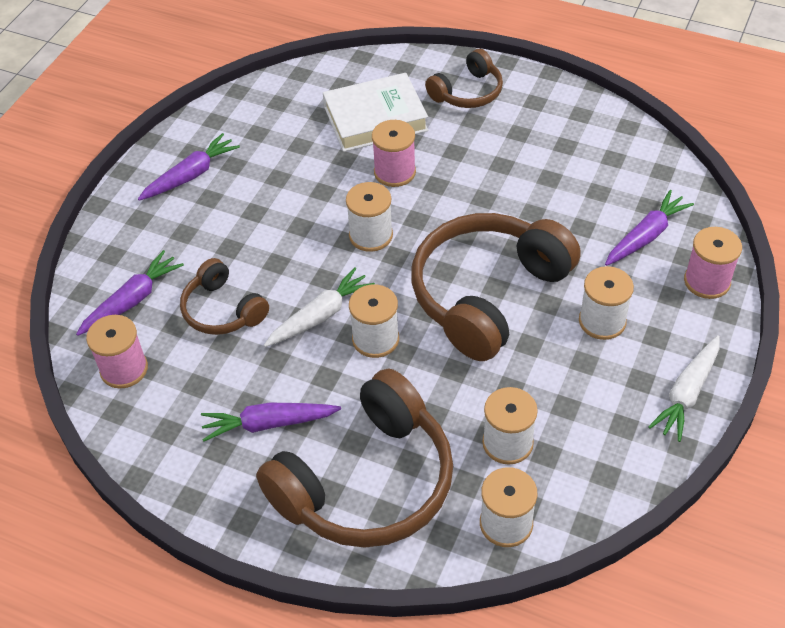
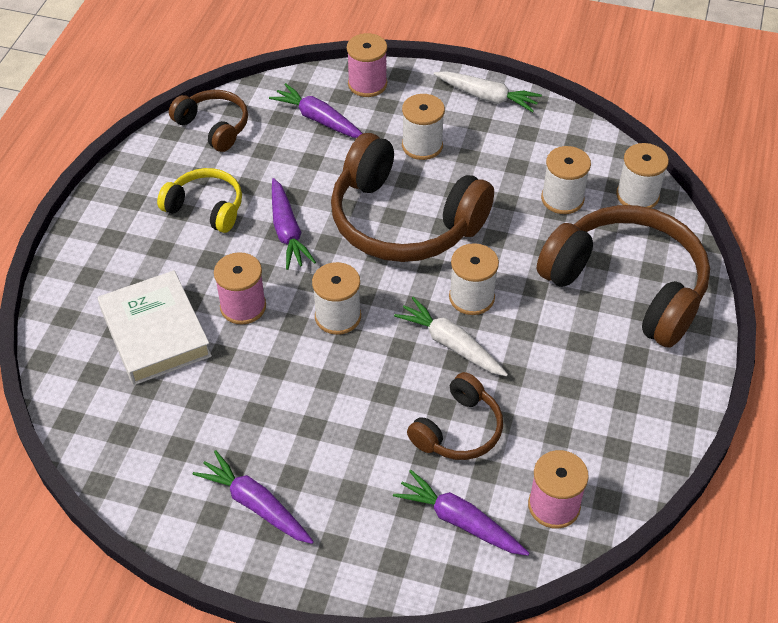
camera: 100 degrees left, 0 degrees up
purple carrot [201,403,341,441] -> purple carrot moved to [272,178,316,270]
brown headphones [425,49,503,108] -> brown headphones moved to [169,90,248,152]
none -> yellow headphones [157,168,242,233]

